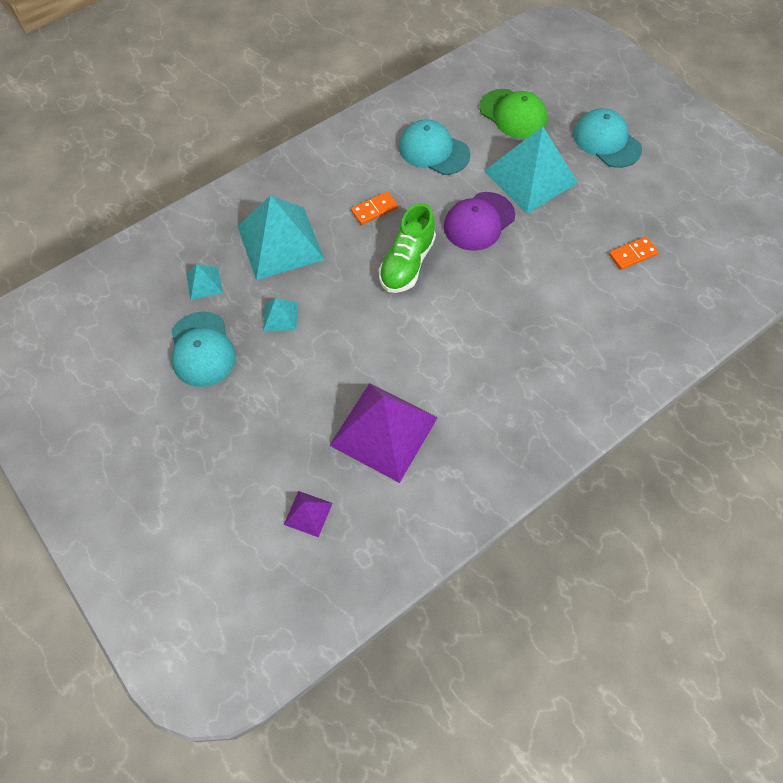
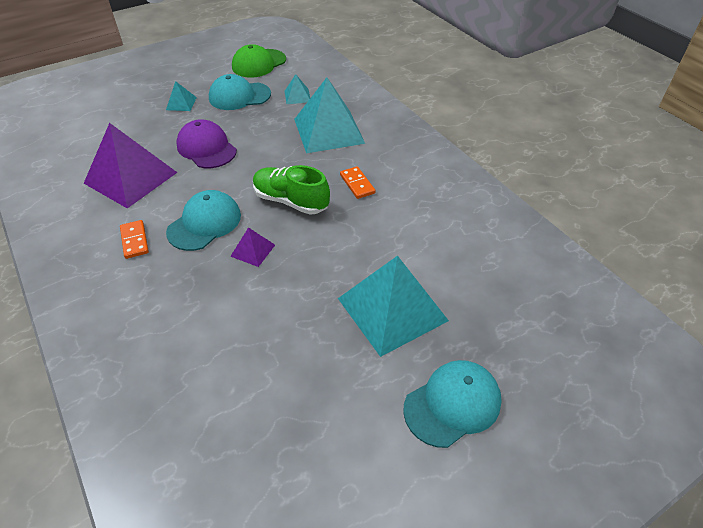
camera: 95 degrees right, 15 degrees down
turquoise pyramid [263,298,297,331] -> turquoise pyramid moved to [166,81,197,111]
purple pyramid [284,491,333,537] -> purple pyramid moved to [230,227,275,267]
turquoise cap [399,119,470,175] -> turquoise cap moved to [166,190,241,251]
purple cap [444,192,515,251] -> purple cap moved to [176,119,237,168]
green cap [480,89,547,139] -> green cap moved to [232,44,286,78]
orange domino [609,236,659,270] -> orange domino moved to [120,220,149,259]

